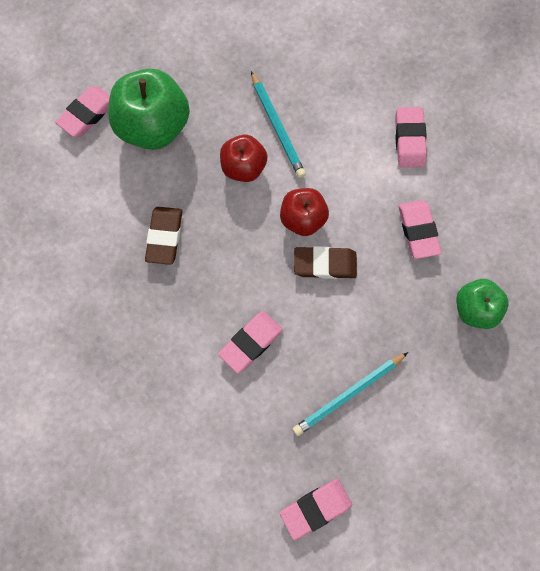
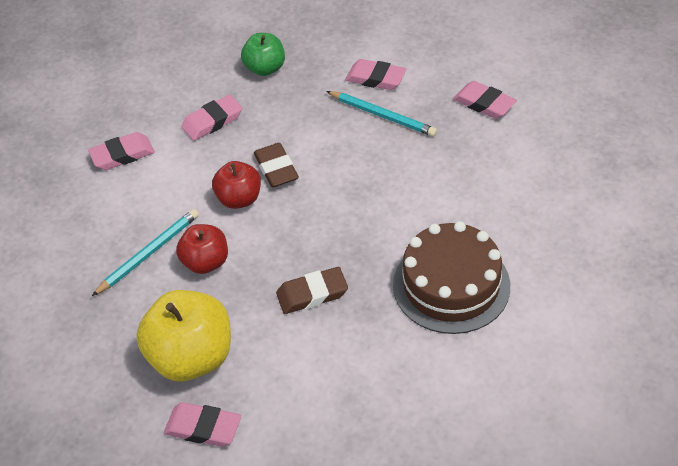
camera: 110 degrees left, 25 degrees down
green apple [108,68,190,150] -> yellow apple [136,290,231,381]
pink eraser [218,311,283,374] -> pink eraser moved to [345,59,407,90]
none -> brown cake [393,221,510,334]

